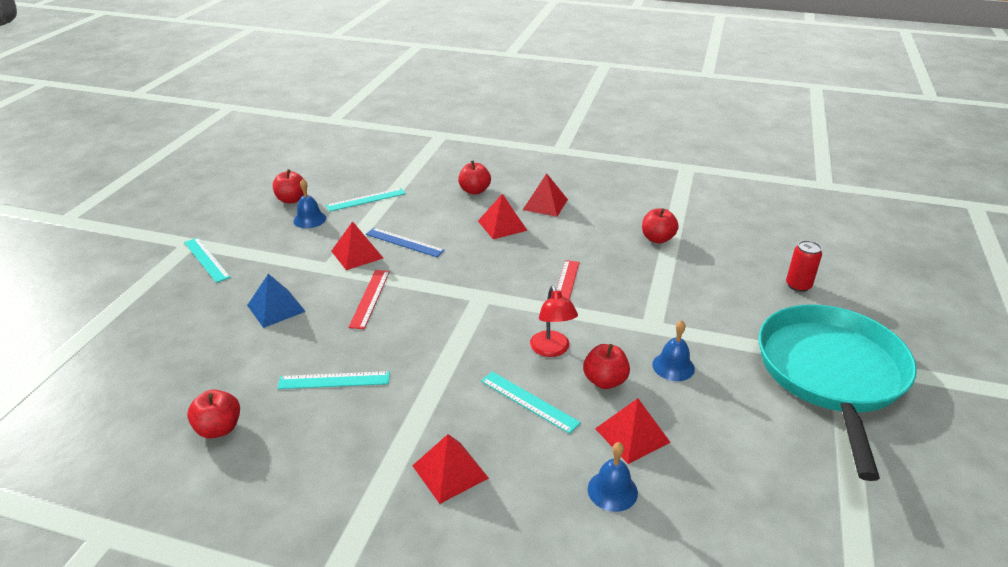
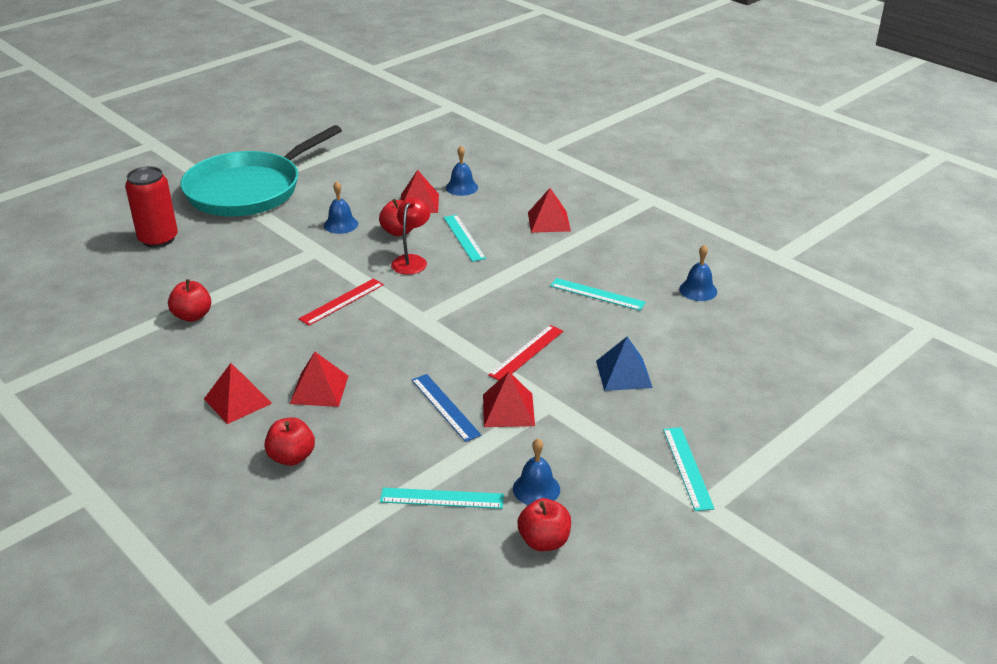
camera: 150 degrees left, 0 degrees up
red apple [187,390,240,438] -> blue bell [679,245,717,301]
red can [786,240,822,292] -> red can [125,166,178,248], size x1.60

